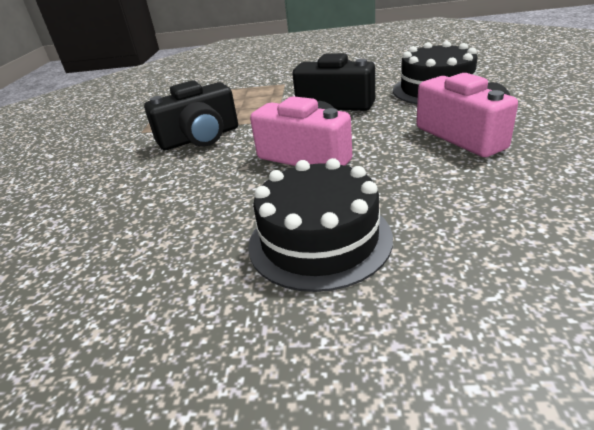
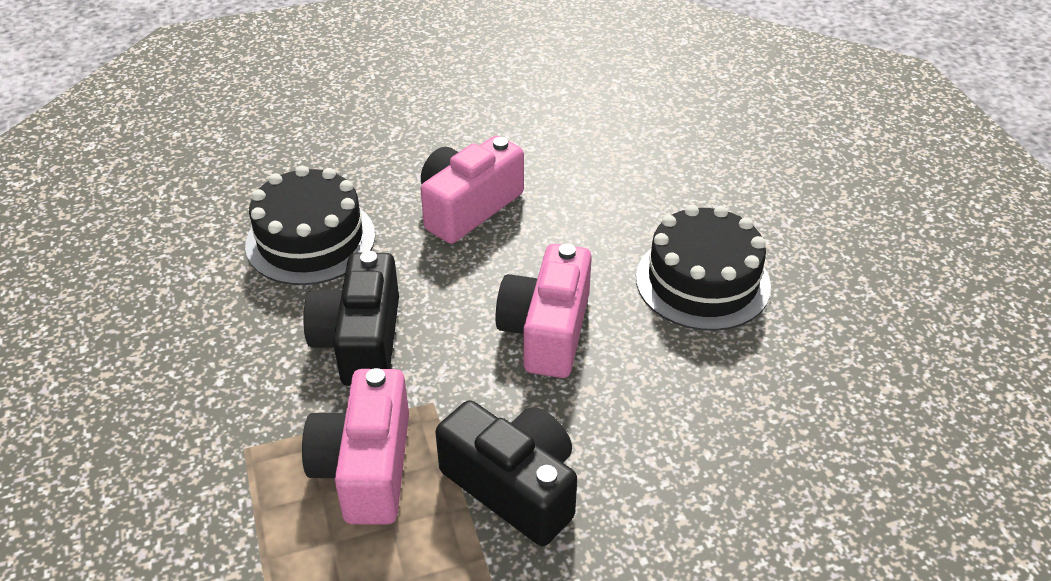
camera: 115 degrees left, 10 degrees up
none -> pink camera [302,368,409,525]

